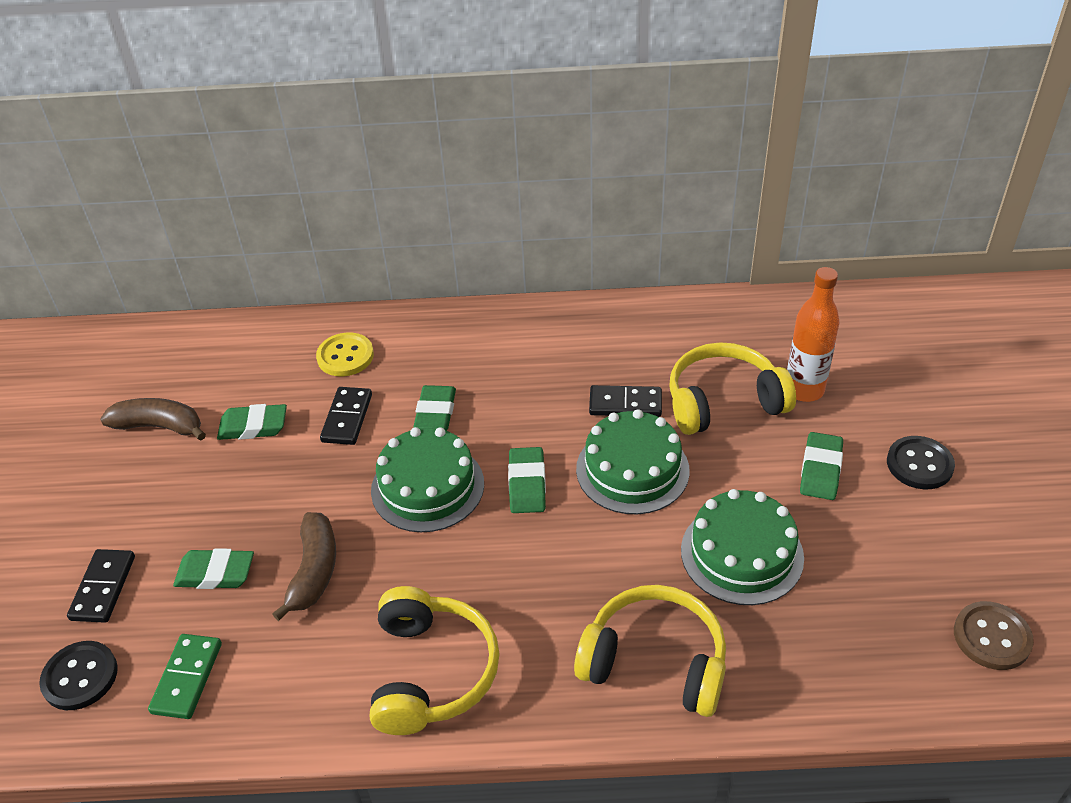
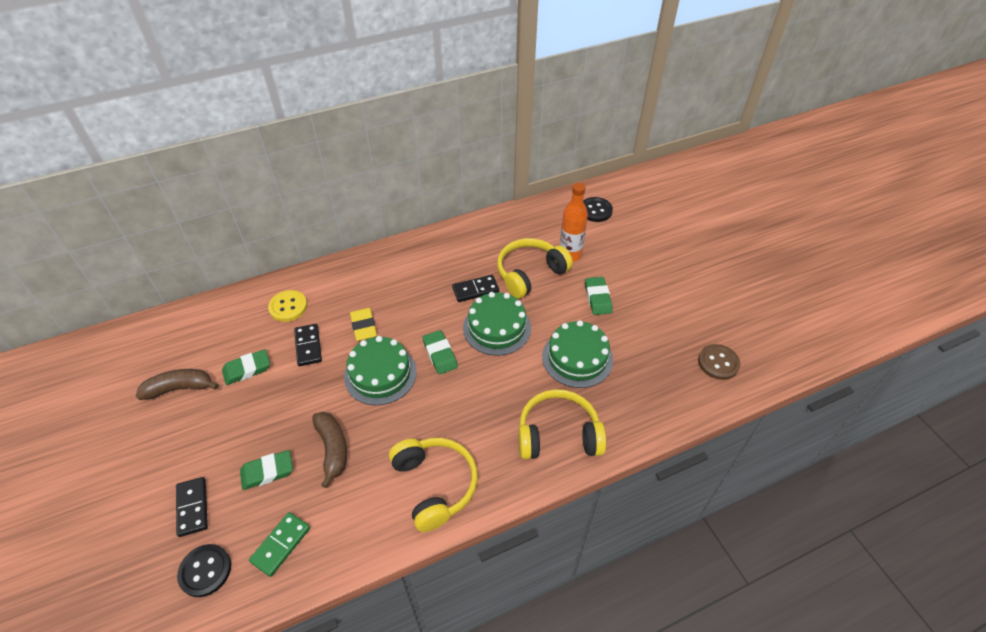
camera: 25 degrees left, 5 degrees up
green domino [148,634,222,719] -> green domino turned 45 degrees clockwise [249,512,310,577]
green eraser [413,385,456,431] -> yellow eraser [350,308,377,341]
black button [887,436,955,489] -> black button moved to [583,197,613,222]

